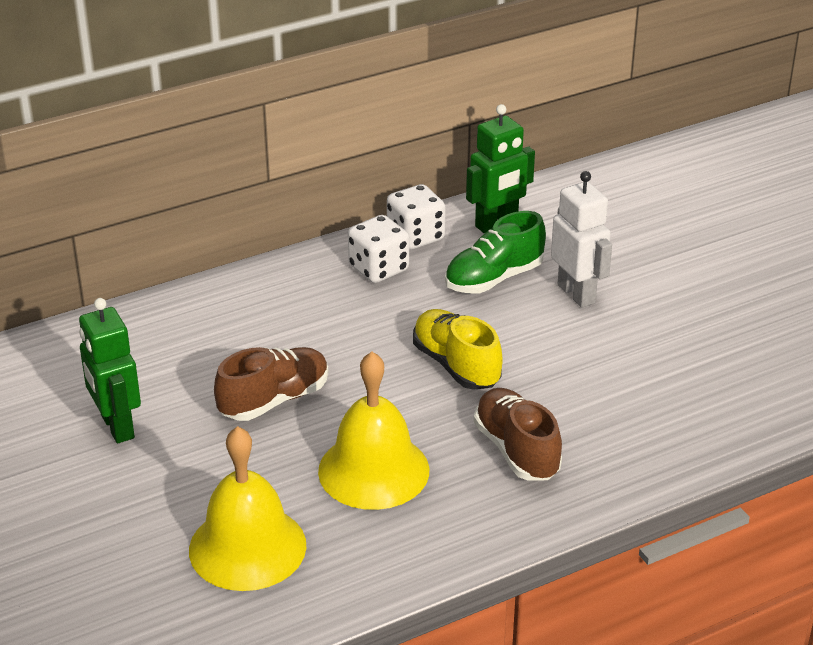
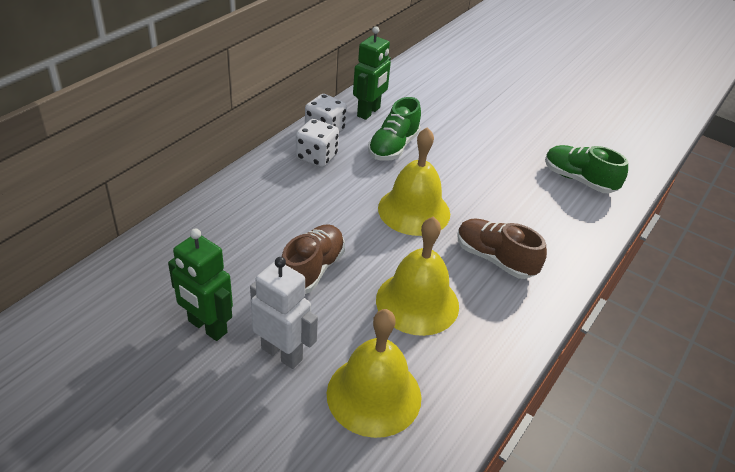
camera: 30 degrees left, 5 degrees up
yellow shoe [413,309,503,390] -> yellow bell [378,127,450,236]
white robot [551,171,612,308] -> white robot moved to [250,257,318,369]
none -> green shoe [545,145,628,193]

